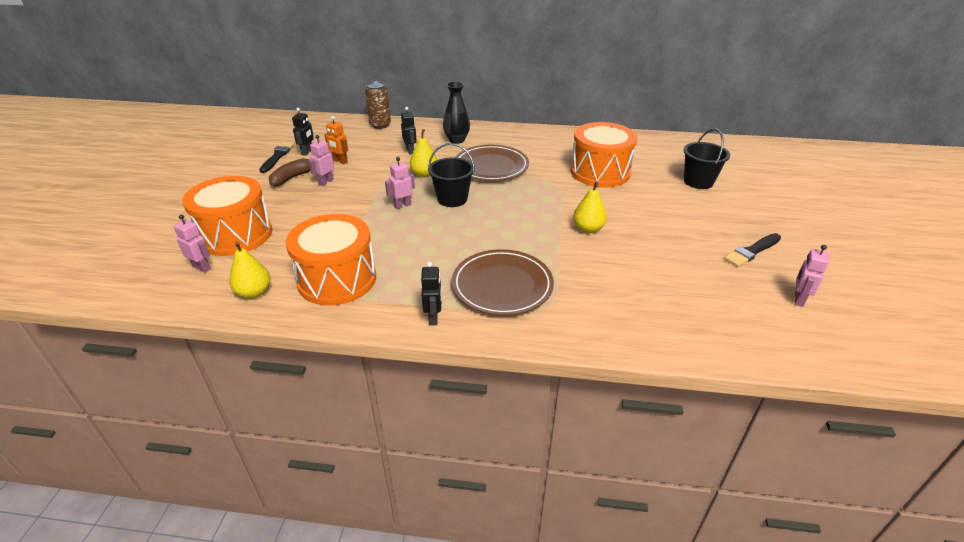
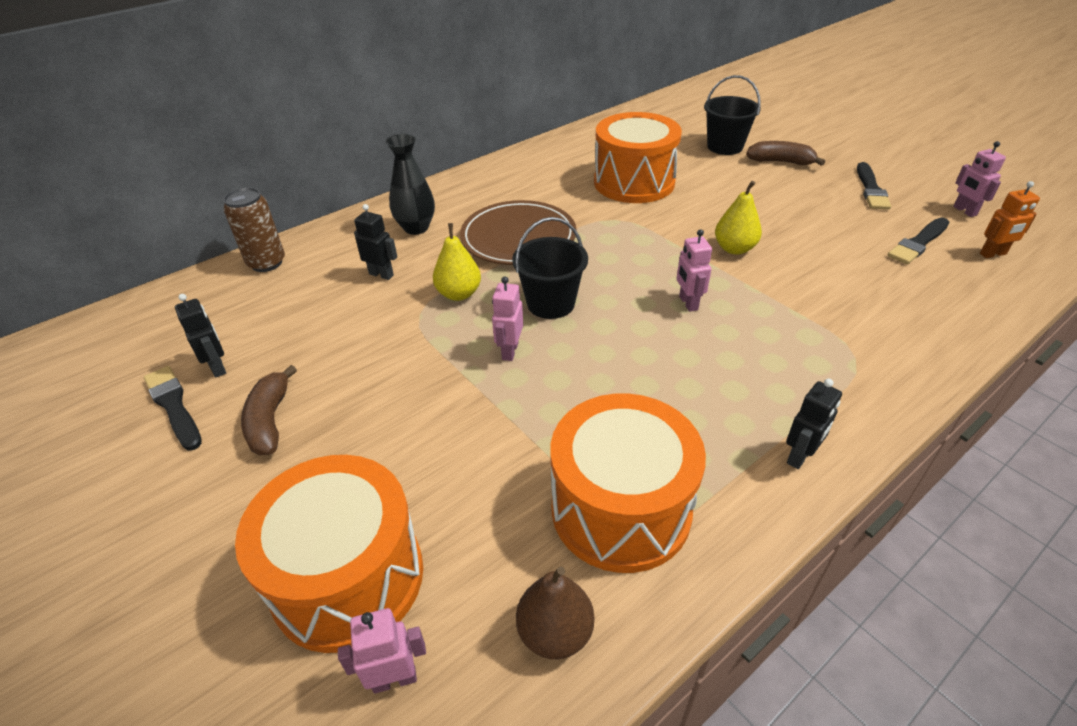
camera: 45 degrees left, 5 degrees up
yellow pear [229,242,270,299] -> brown pear [516,567,594,659]
pink robot [309,135,334,186] -> pink robot moved to [676,229,712,312]
orange robot [325,116,348,164] -> orange robot moved to [980,181,1040,258]
black robot [421,262,442,325] -> black robot turned 90 degrees clockwise [786,379,842,469]
brown plate [452,249,554,316] -> none
none -> brown banana [746,141,825,166]
none -> black brush [888,218,949,264]

